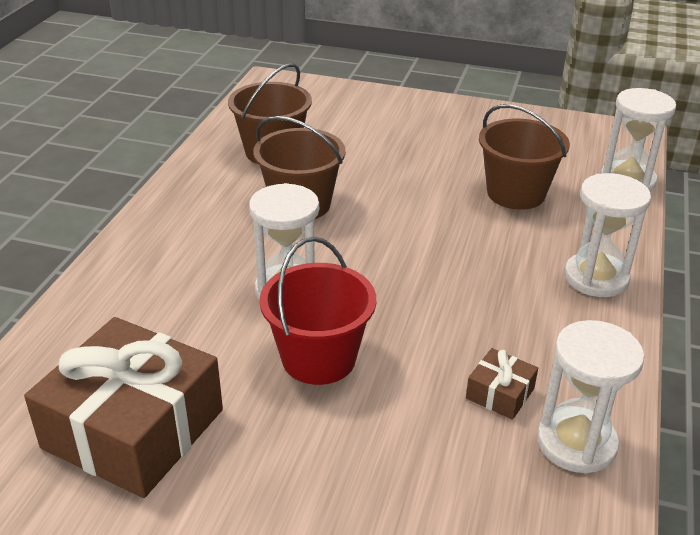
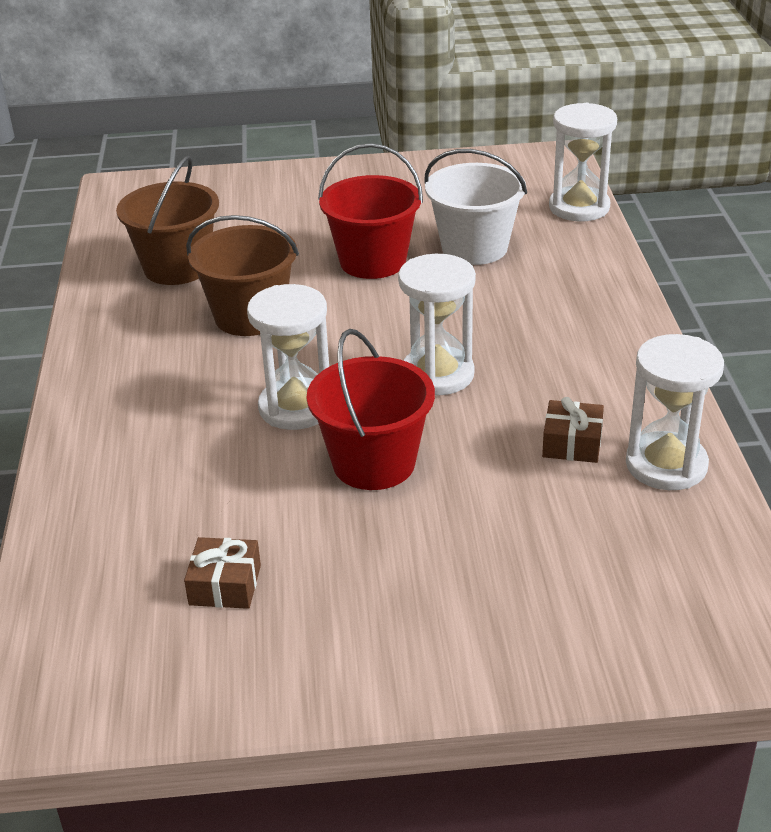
camera: 20 degrees left, 0 degrees up
brown gift [24,317,223,498] -> brown gift [184,537,261,609], size x0.42
brown bucket [479,104,570,210] -> white bucket [424,149,527,265]
white hourglass [564,173,651,297] -> white hourglass moved to [398,254,476,395]
none -> red bucket [318,143,423,279]

